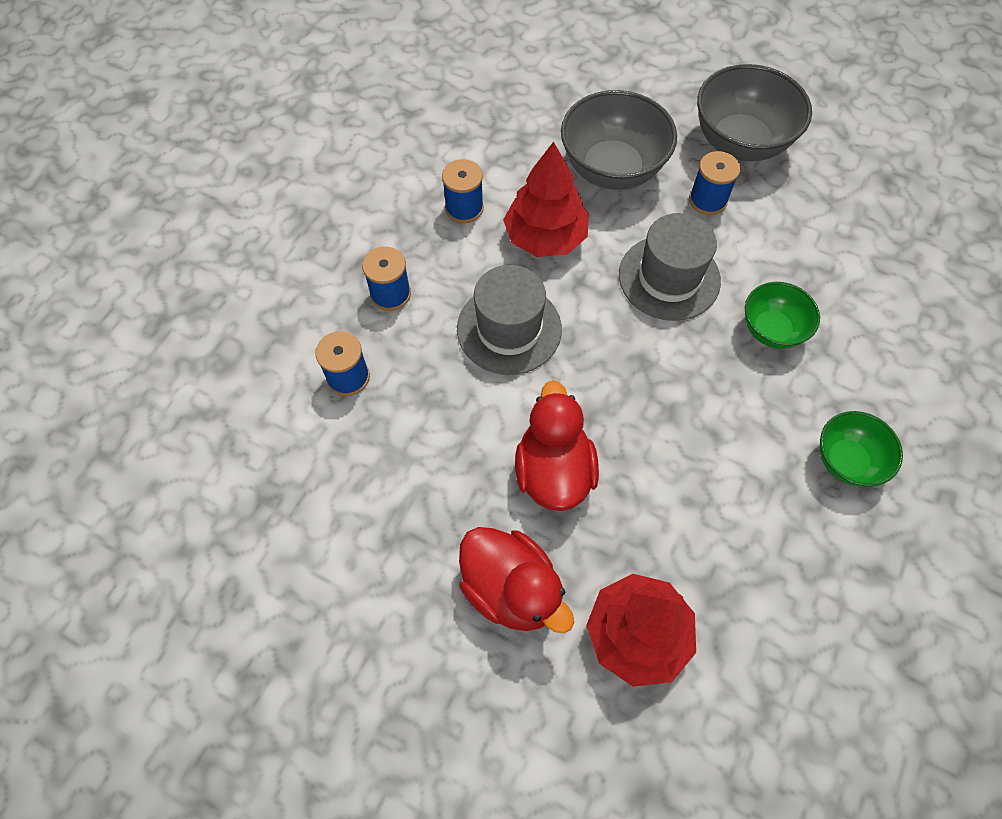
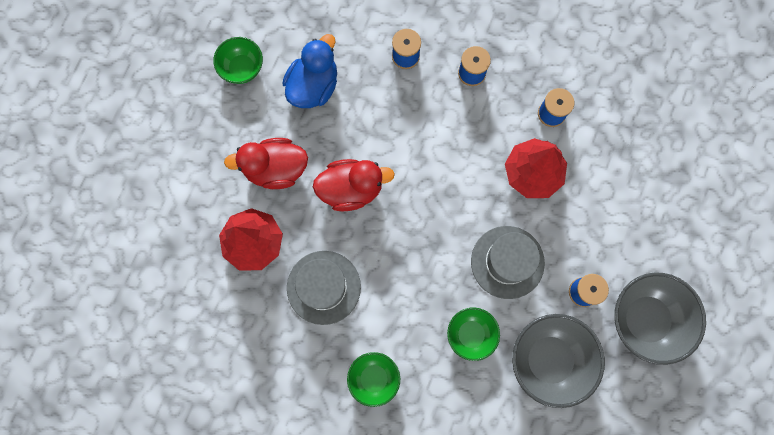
camera: 85 degrees right, 15 degrees up
grey hat [457,265,562,375] -> grey hat moved to [287,251,361,325]
red duck [459,527,574,633] -> red duck turned 45 degrees clockwise [224,138,308,189]
grey bowl [561,90,677,190] -> grey bowl moved to [512,314,605,408]
none -> green bowl [213,37,263,84]
none -> blue duck [282,34,337,108]

